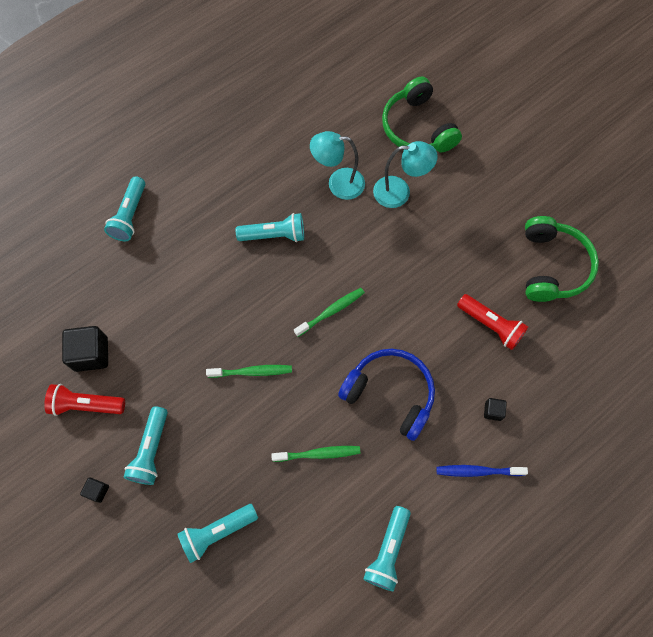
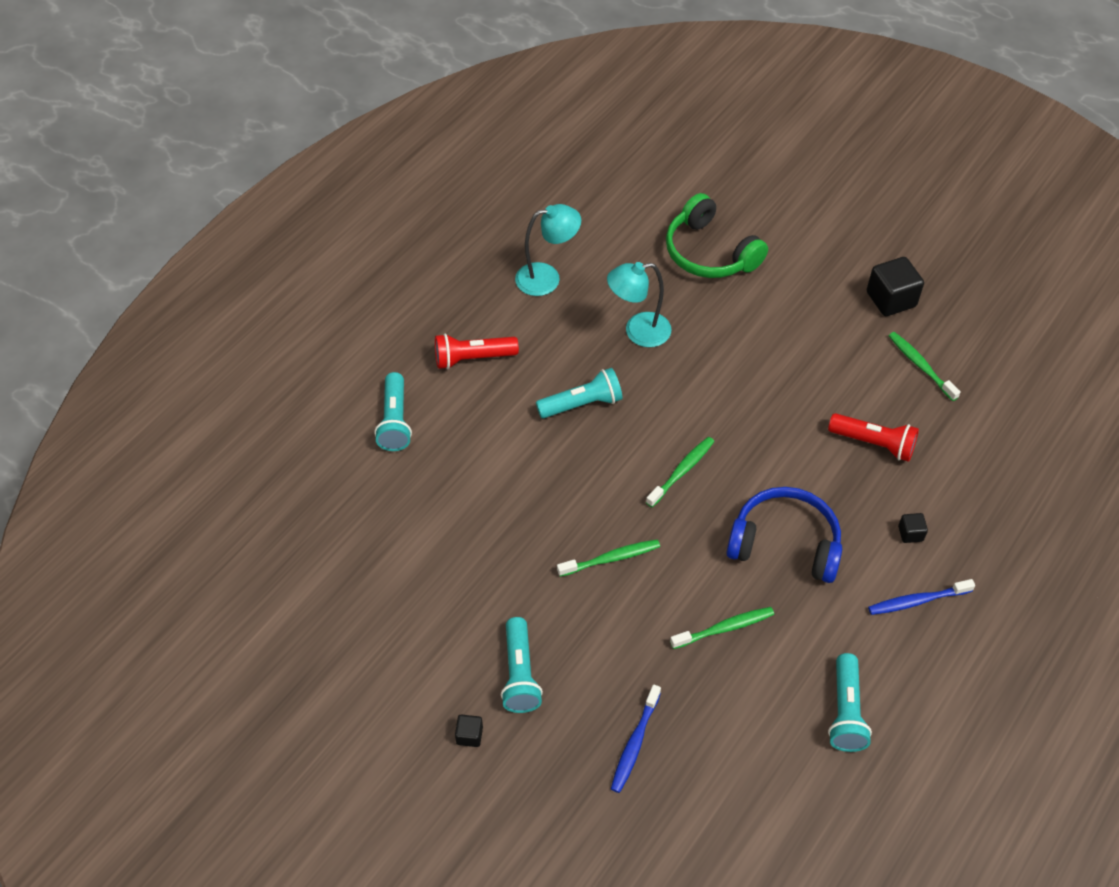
camera: 15 degrees left, 15 degrees down
red flashlight [44,384,125,416] -> red flashlight moved to [435,334,519,369]
black cube [62,326,108,372] -> black cube moved to [867,257,924,316]
turquoise flashlight [177,504,258,563] -> blue toothbrush [611,684,661,793]
turquoise lamp [373,141,438,208] -> turquoise lamp moved to [515,204,581,296]
green headphones [525,216,599,302] -> green toothbrush [889,332,961,401]

